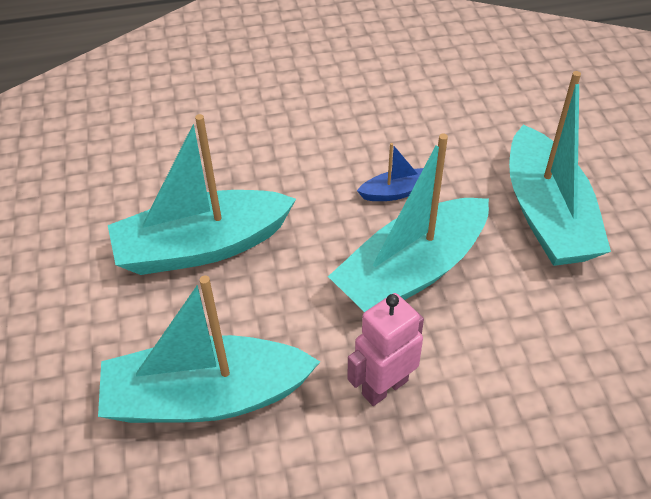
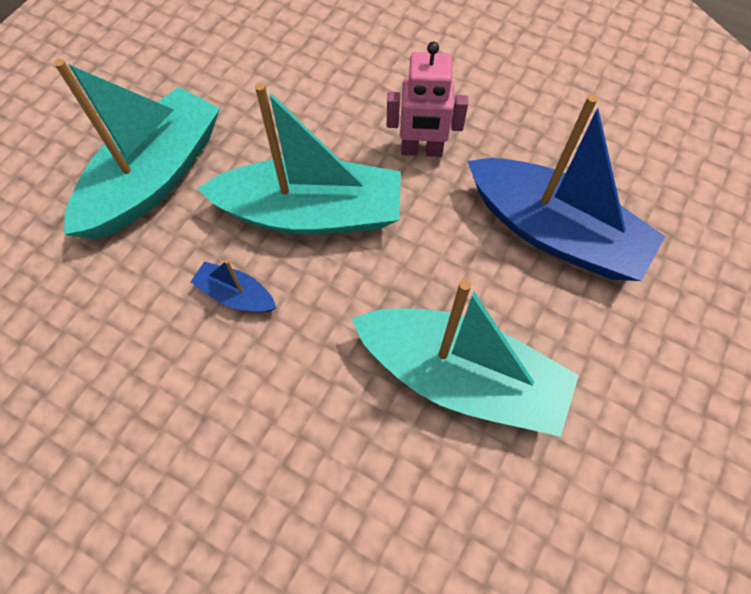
camera: 140 degrees left, 15 degrees up
turquoise boat [98,275,320,423] -> blue boat [468,94,666,281]

